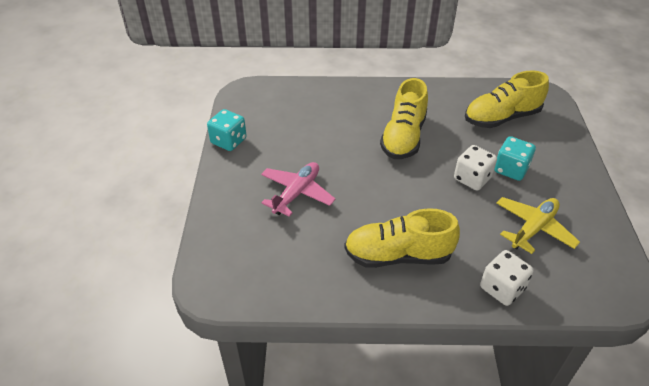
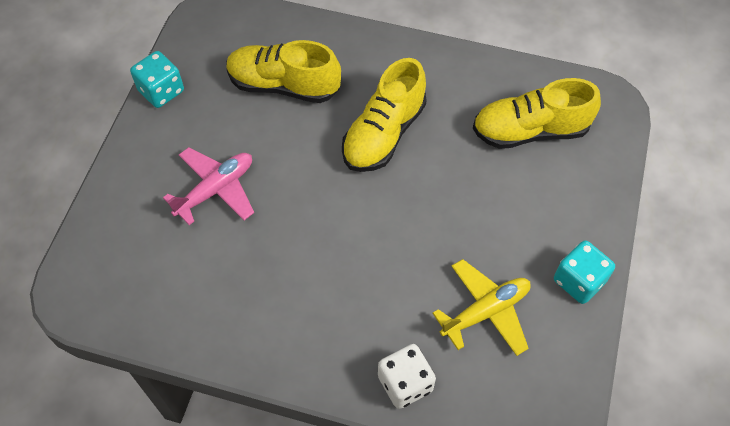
camera: 15 degrees right, 15 degrees up
yellow shoe [344,208,460,268] -> yellow shoe moved to [226,40,341,103]
white dice [454,145,497,191] -> none
turquoise dice [494,136,536,181] -> turquoise dice moved to [554,240,615,304]

